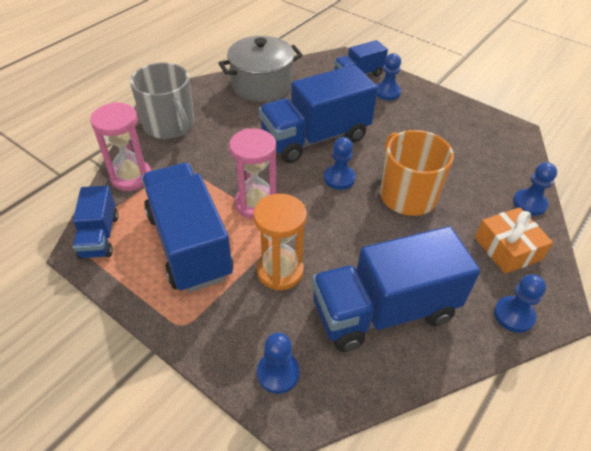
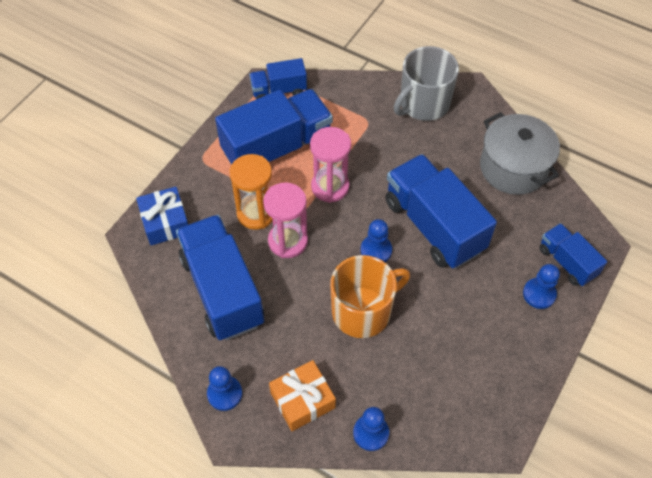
camera: 85 degrees right, 10 degrees up
pink hourglass [90,102,151,191] -> pink hourglass moved to [263,182,308,258]
blue pawn [257,332,300,394] -> blue gift [136,187,188,245]

